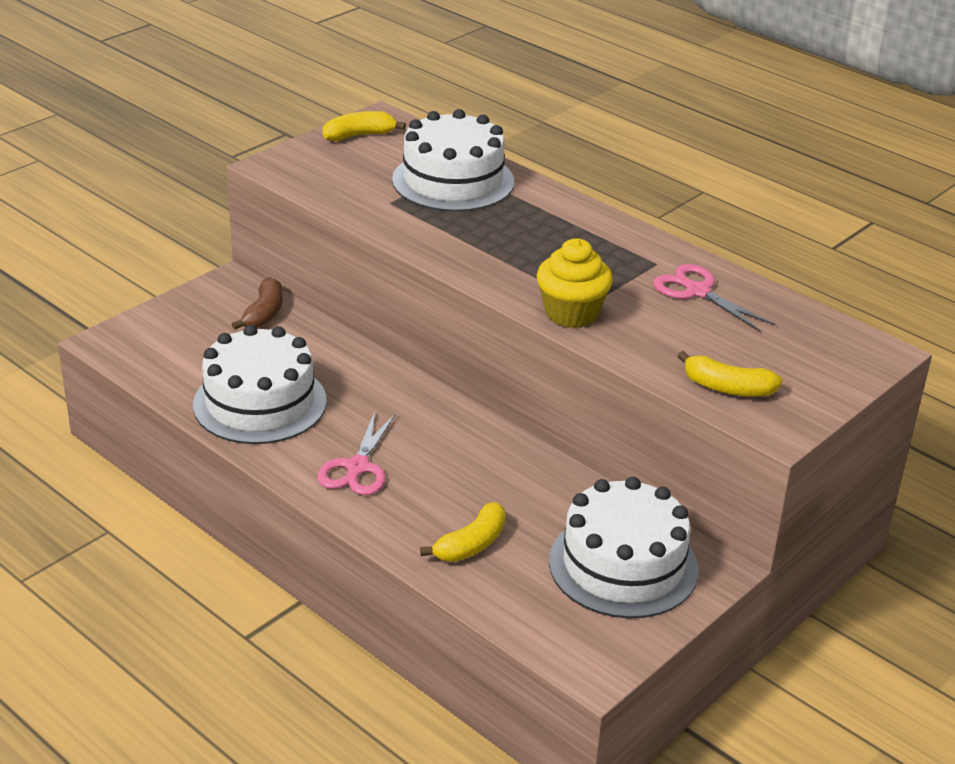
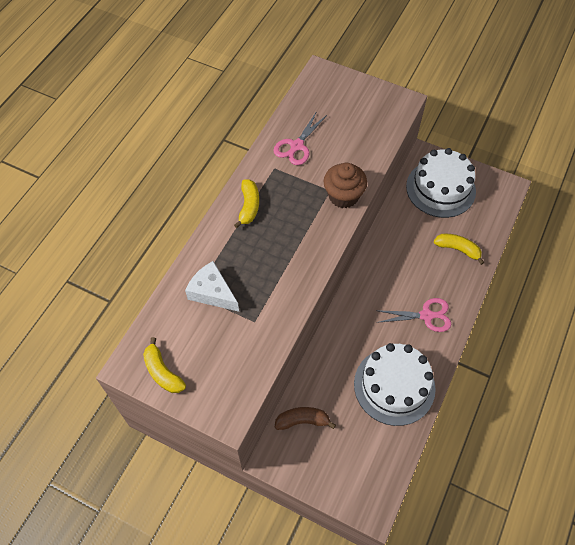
camera: 105 degrees left, 25 degrees up
white cake [392,109,514,212] -> white cheese [185,261,239,312]
yellow cupcake [537,238,613,328] -> brown cupcake [323,163,367,208]
yellow banana [678,351,782,397] -> yellow banana moved to [234,179,259,228]

